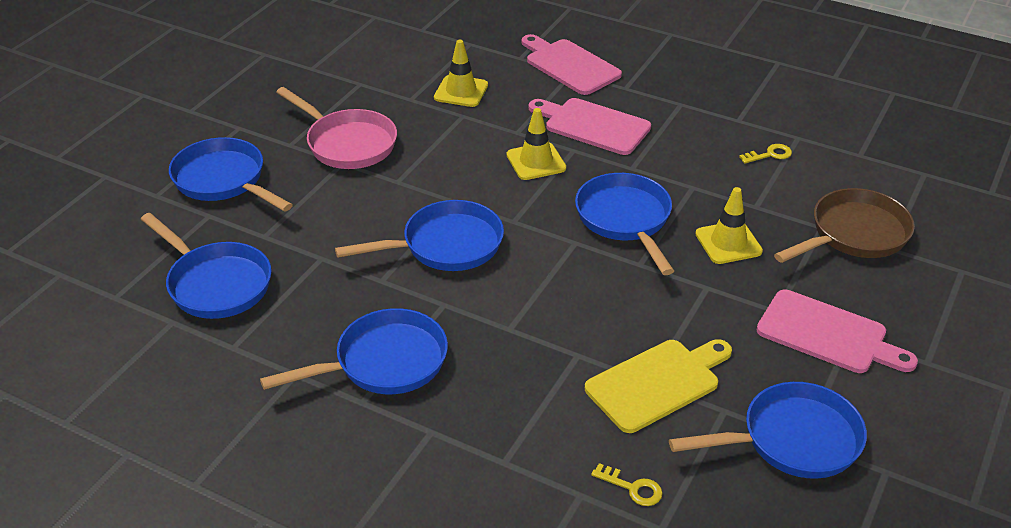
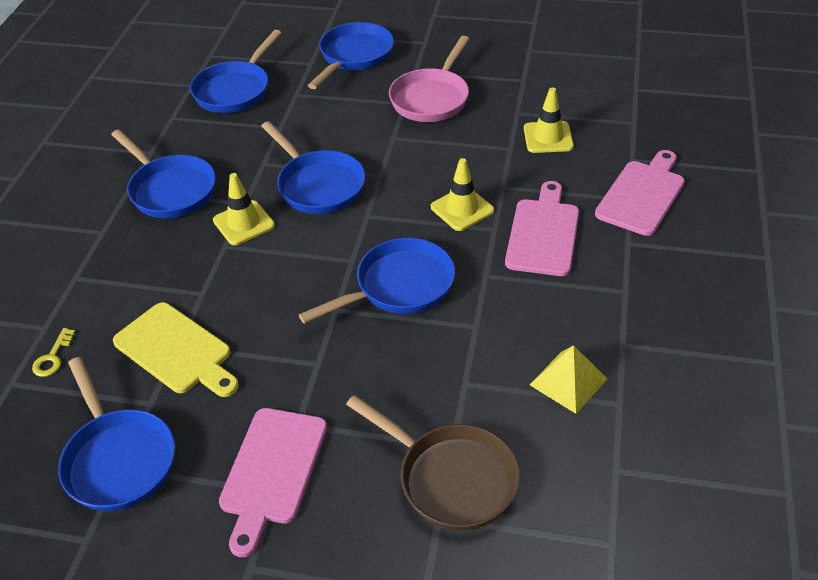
camera: 75 degrees right, 5 degrees up
yellow traffic cone [695,187,763,264] -> yellow traffic cone moved to [213,173,275,245]
yellow key [739,144,792,164] -> yellow pyramid [530,345,607,414]

